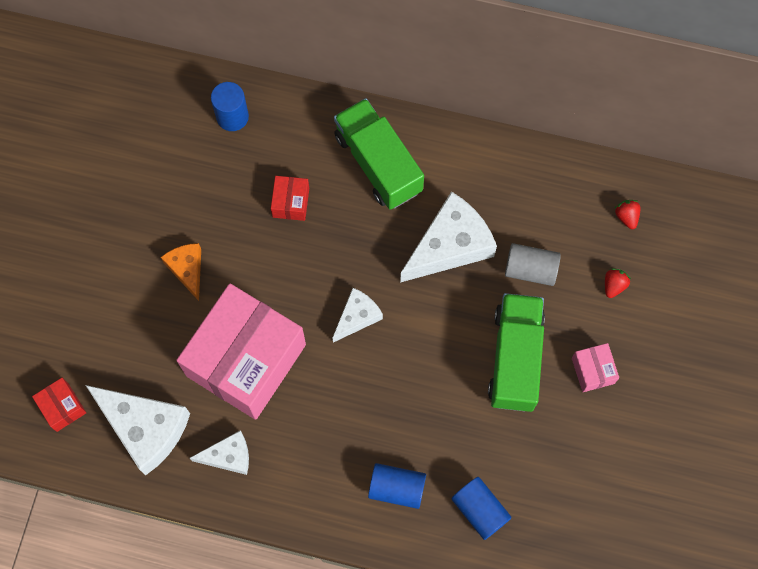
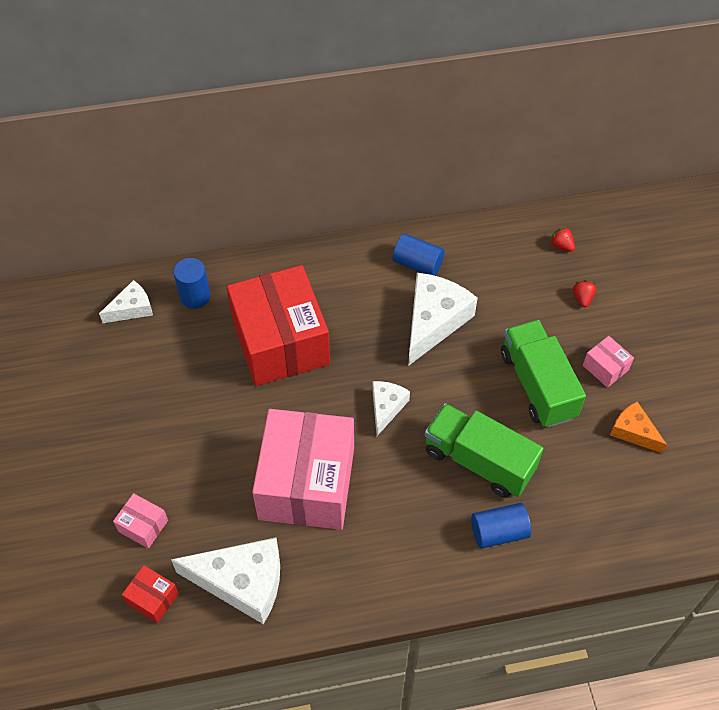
camera: 25 degrees left, 15 degrees down
orange cheese [161,243,201,301] -> orange cheese moved to [610,402,667,453]
white cheese [190,430,249,475] -> white cheese moved to [99,280,153,323]
red box [271,176,309,221] -> red box [227,265,330,386], size x2.49
green truck [334,98,424,210] -> green truck moved to [425,403,543,498]
blue cylinder [451,477,512,540] -> blue cylinder moved to [393,234,445,276]
grey cylinder [505,243,561,286] -> none
none -> pink box [113,493,168,549]

